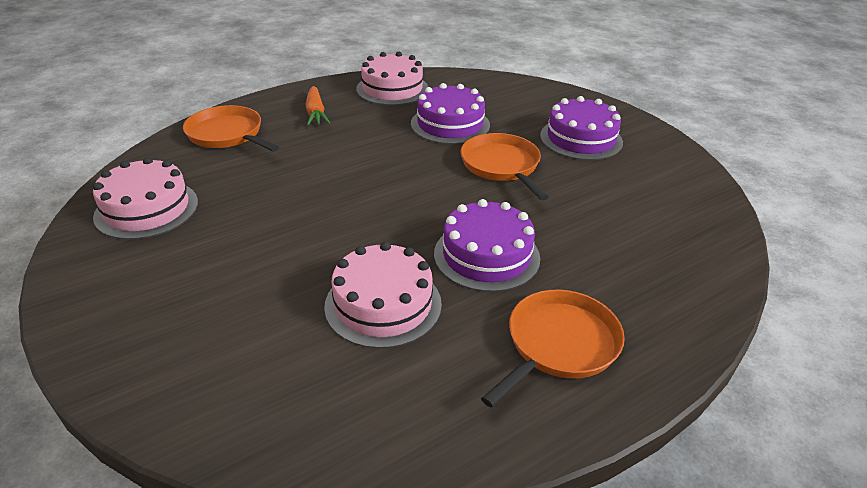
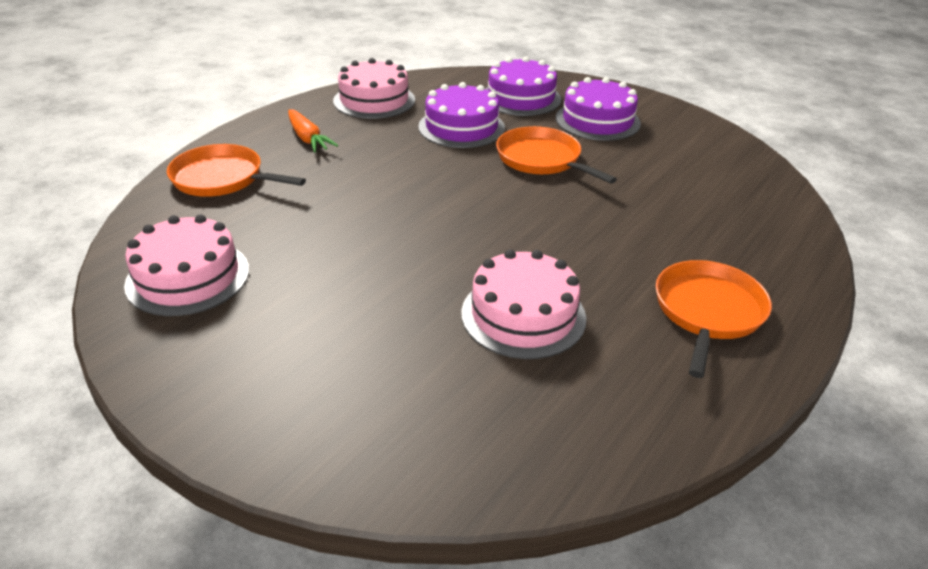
camera: 20 degrees left, 0 degrees up
purple cake [434,199,540,292] -> purple cake moved to [485,56,561,116]

